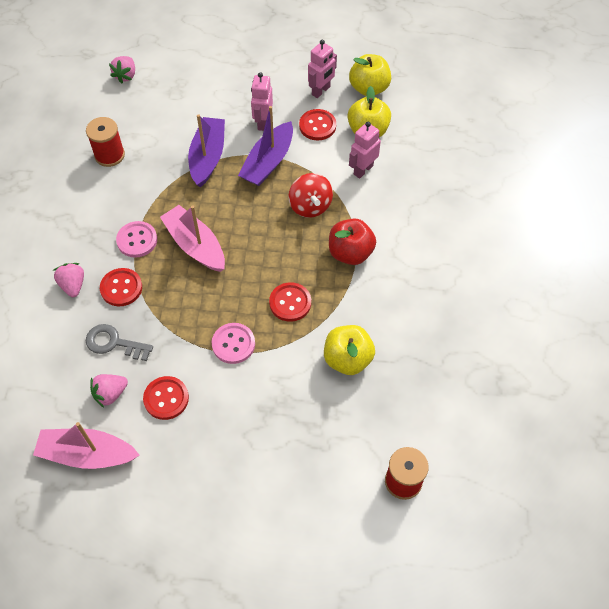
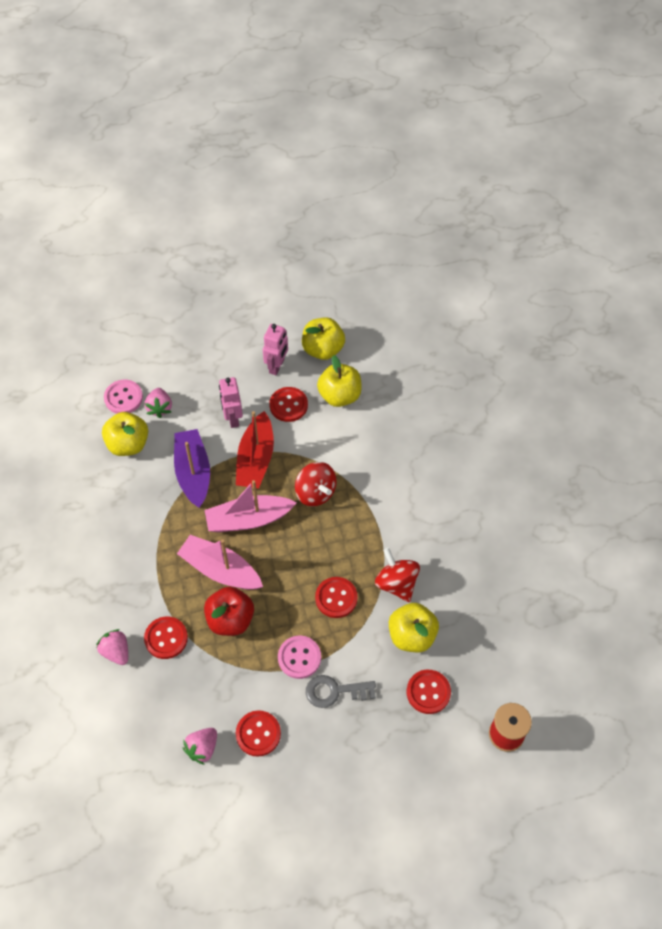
camera: 20 degrees left, 0 degrees up
pink boat [33,422,139,469] -> pink boat moved to [205,480,297,532]
red spool [86,117,125,167] -> none
grey key [86,324,153,361] -> grey key moved to [306,675,376,708]
pink strawberry [109,56,135,83] -> pink strawberry moved to [145,388,172,418]
pink button [116,221,157,257] -> pink button moved to [104,380,143,414]
purple boat [238,106,293,186] -> red boat [236,411,274,489]
red apple [329,218,376,265] -> red apple moved to [204,587,254,636]
pink robot [349,122,381,179] -> none
none -> yellow apple [102,412,148,456]
none -> red spinning top [375,547,420,602]
none -> red button [407,670,451,714]

